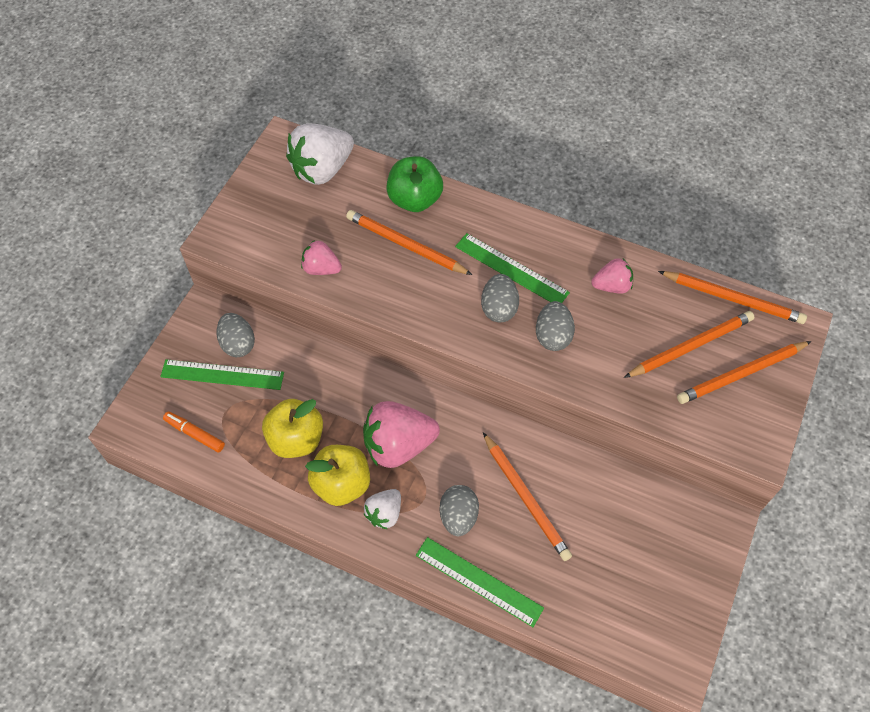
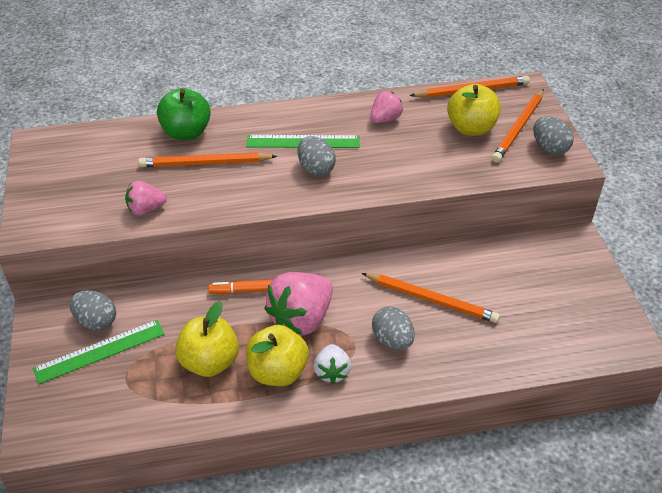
camera: 35 degrees left, 15 degrees down
orange marker [163,412,225,453] -> orange marker moved to [208,279,274,294]
white strawberry [286,123,354,185] -> none
green ruler [416,537,544,627] -> none
grey egg [536,301,575,351] -> grey egg moved to [533,116,574,155]
orange pencil [624,311,754,378] -> yellow apple [447,84,501,136]

